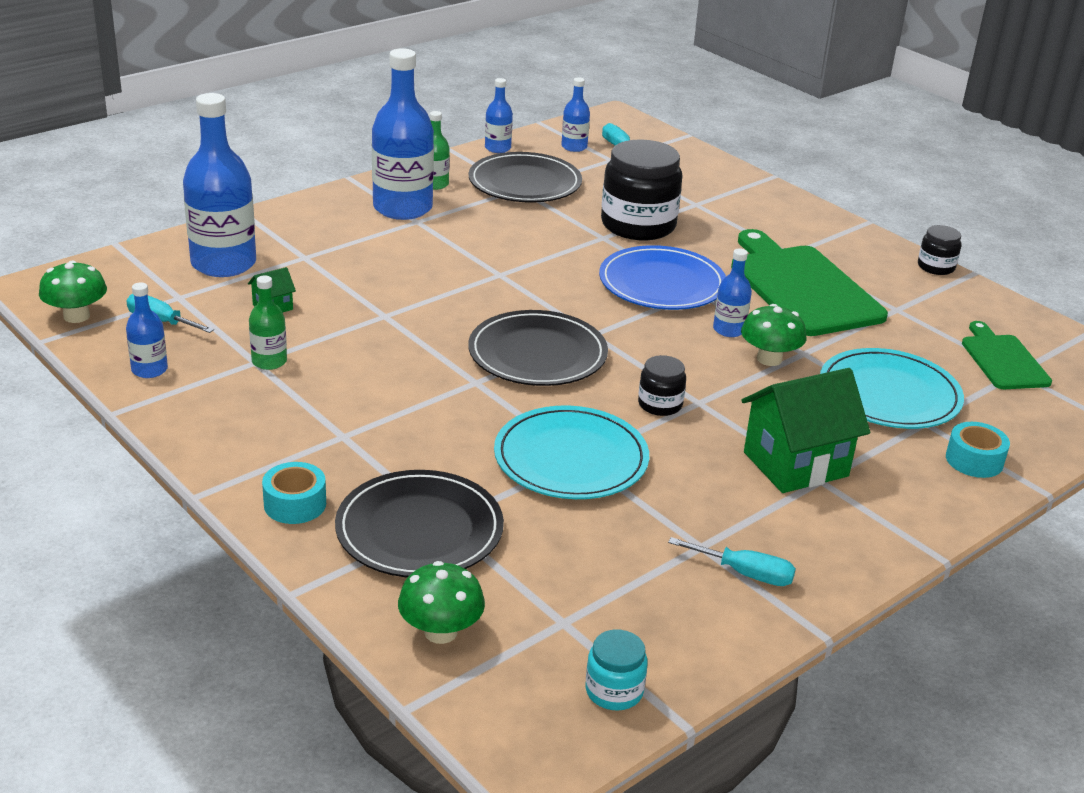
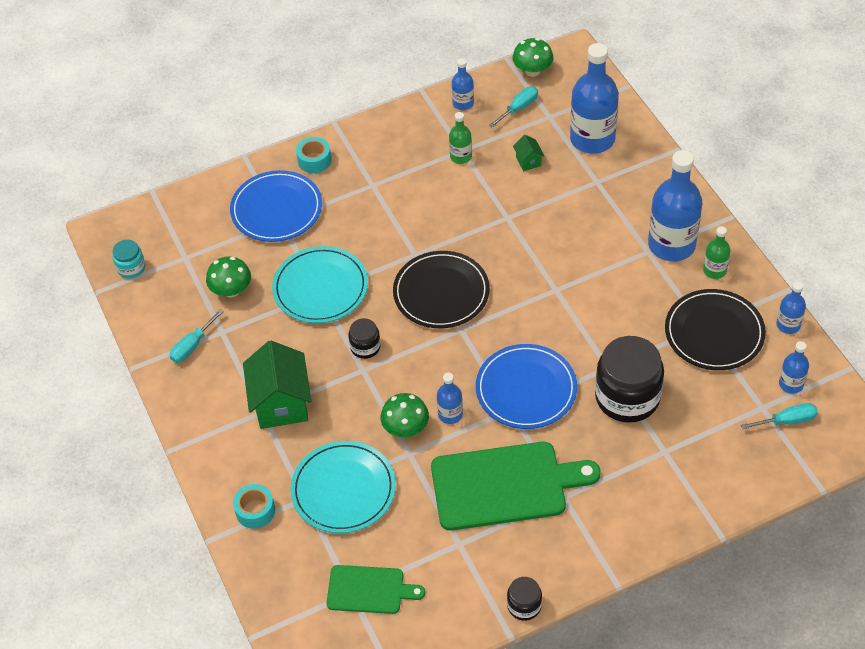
camera: 110 degrees right, 20 degrees up
black plate [335,470,504,577] -> blue plate [230,170,322,242]
green mushroom [398,561,485,644] -> green mushroom moved to [206,256,251,298]

